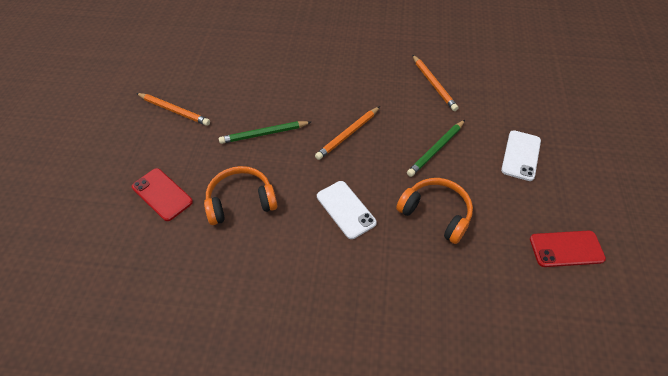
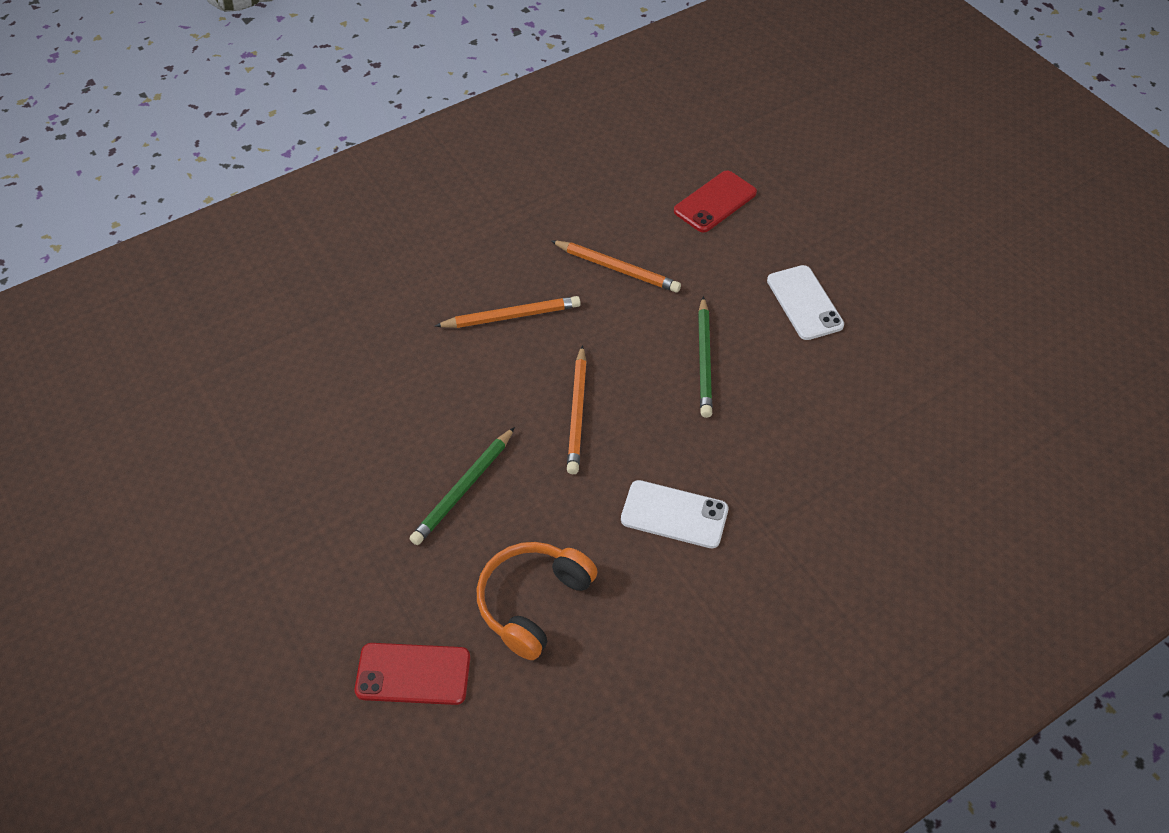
camera: 40 degrees left, 0 degrees up
orange pencil [136,93,210,126] -> orange pencil moved to [435,296,581,328]
orange headphones [396,178,473,244] -> none
red phone [530,231,606,267] -> red phone moved to [674,171,757,233]

